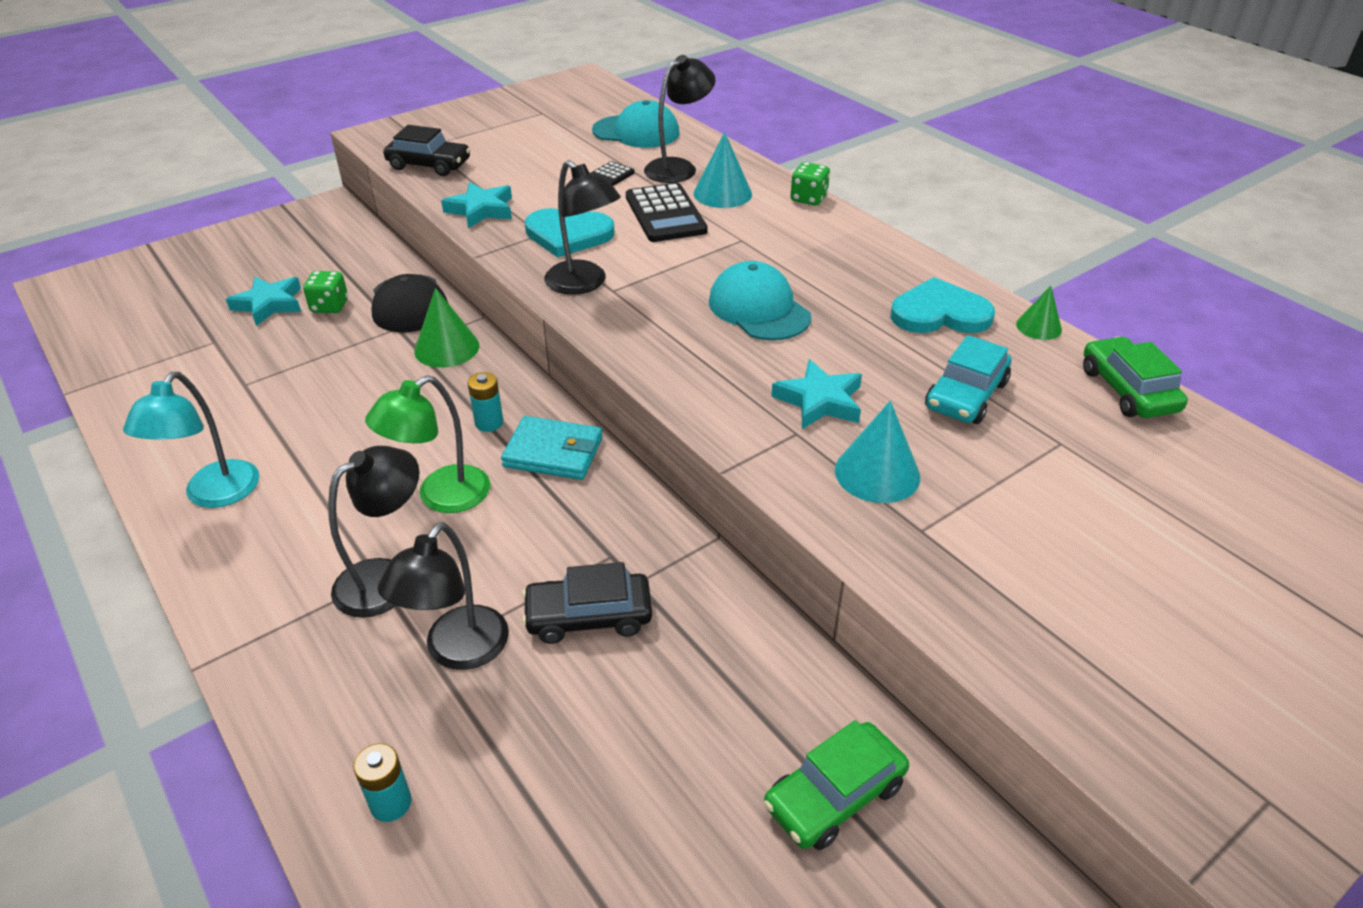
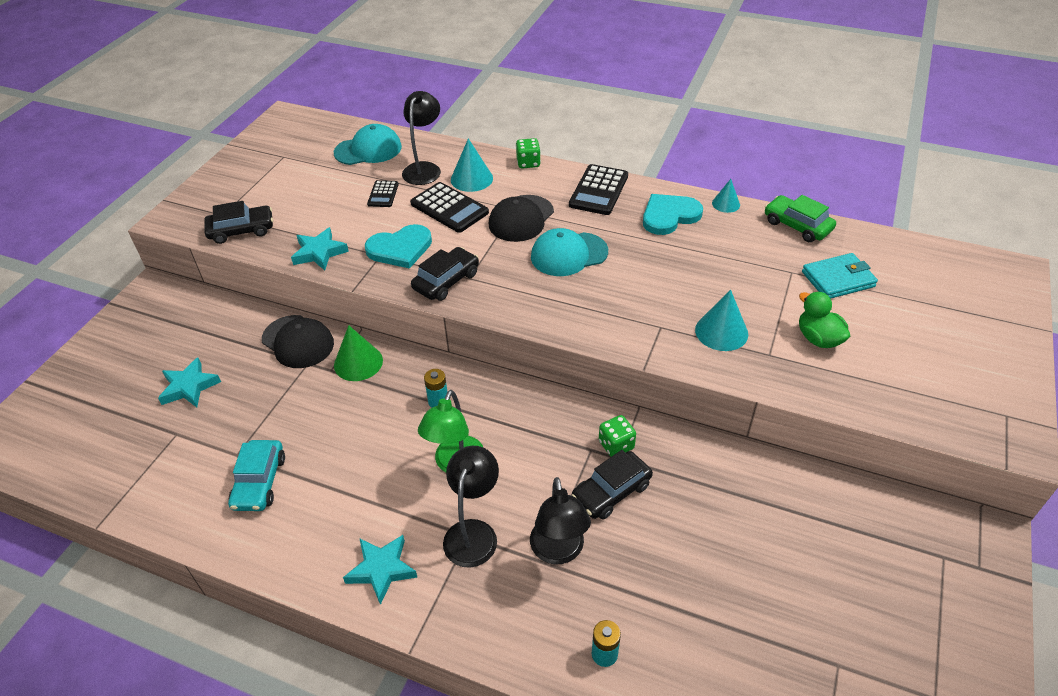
camera: 30 degrees left, 5 degrees up
turquoise lamp [123,372,259,508] -> none
green dice [303,271,348,313] -> green dice moved to [599,415,636,457]
turquoise wallet [501,416,602,480] -> turquoise wallet moved to [802,253,878,299]
black lamp [544,160,621,295] -> black car [411,247,479,301]
turquoise cap [709,261,811,341] -> turquoise cap turned 45 degrees counterclockwise [531,228,608,276]
green car [764,720,909,850] -> none
turquoise star [771,359,862,429] -> turquoise star moved to [343,535,417,605]
turquoise car [925,335,1011,424] -> turquoise car moved to [228,440,285,511]
green cone [1016,286,1062,340] -> turquoise cone [712,179,740,213]
none -> black cap [489,195,554,242]
none -> black calculator [569,164,628,215]
none -> green duck [799,292,850,348]

